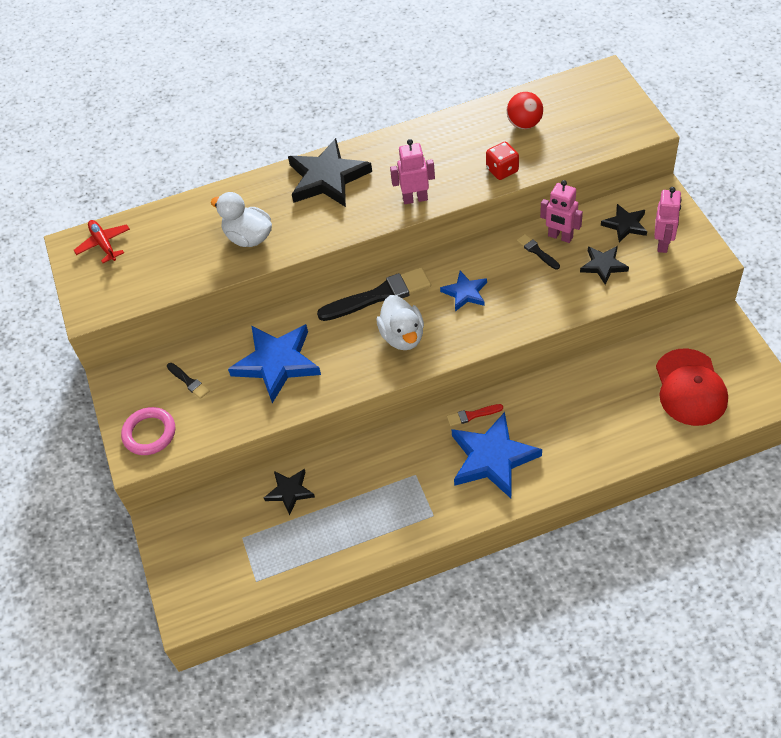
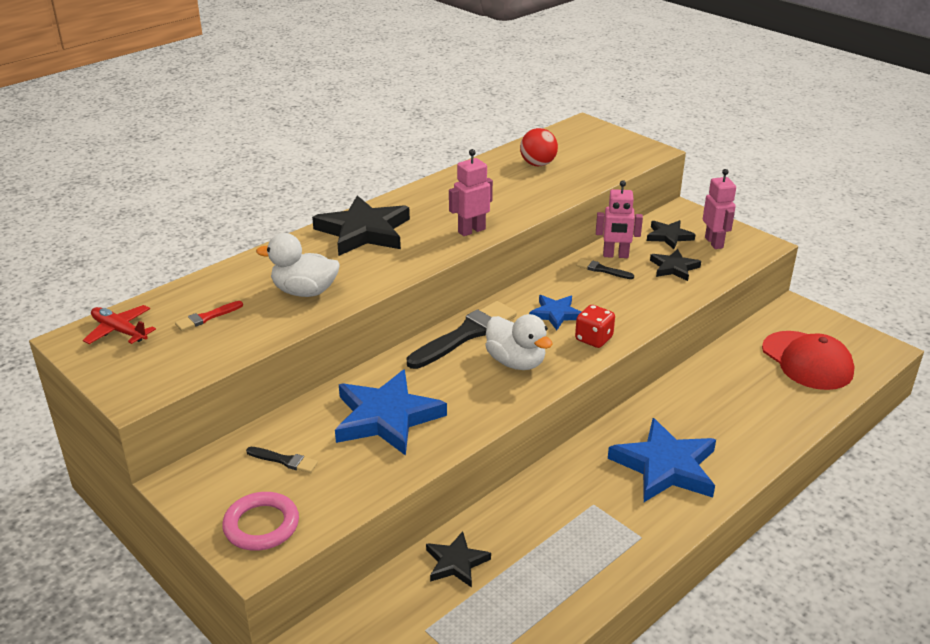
camera: 30 degrees left, 20 degrees down
red brush [447,404,503,426] -> red brush moved to [175,301,243,331]
red dice [486,142,519,180] -> red dice moved to [575,305,615,348]

